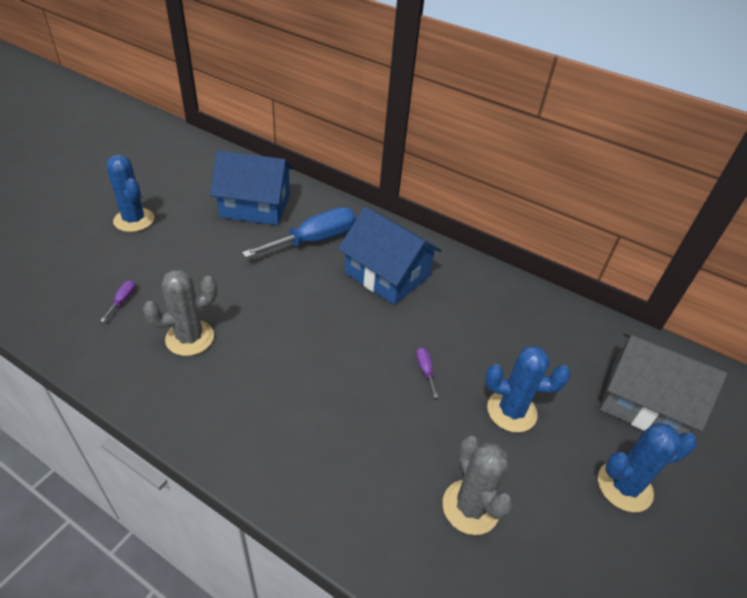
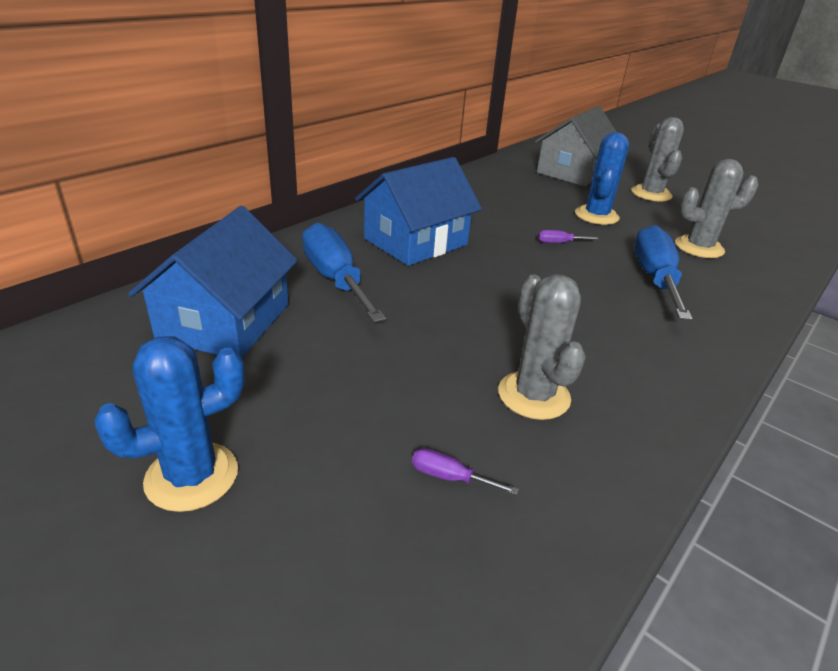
camera: 80 degrees left, 10 degrees down
blue cactus [598,423,697,512] -> grey cactus [631,117,684,202]
none -> blue screwdriver [634,225,693,320]

